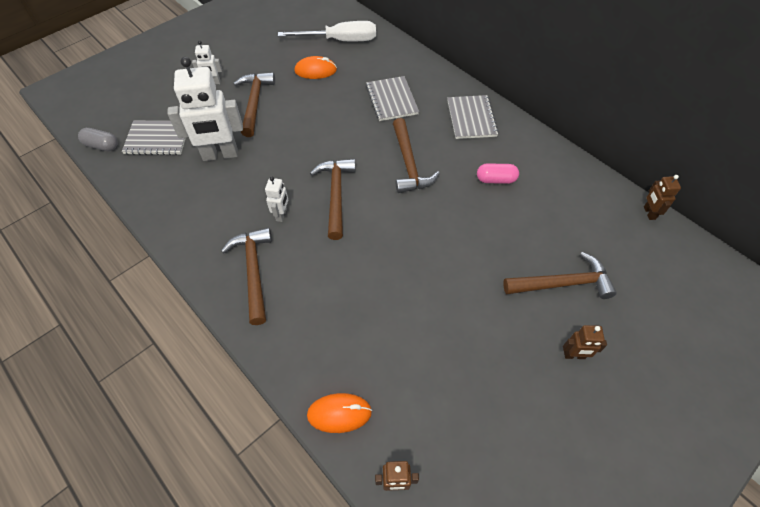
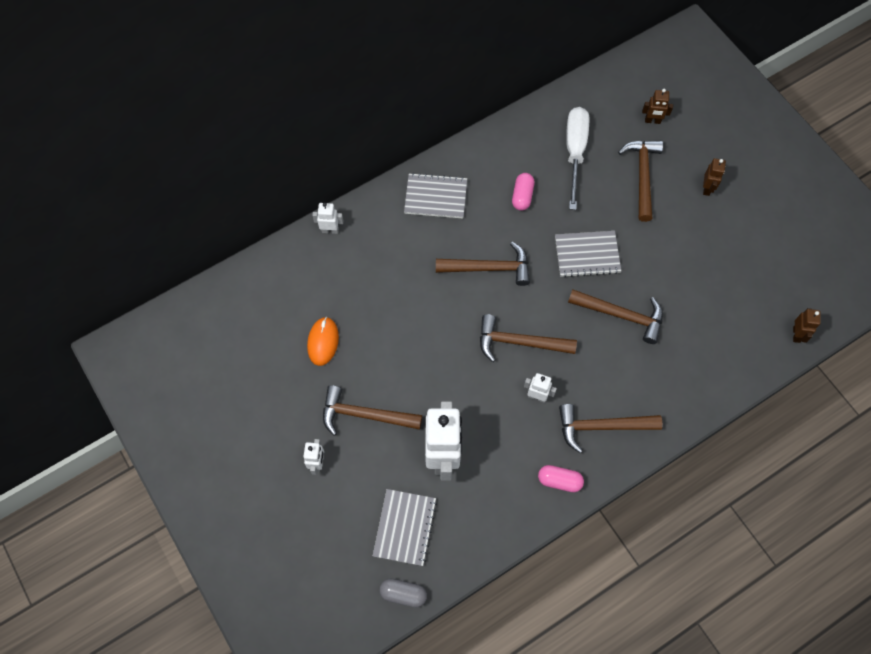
camera: 80 degrees left, 10 degrees up
grey capsule [78,128,118,151] -> grey capsule turned 75 degrees clockwise [379,579,427,608]
white screwdriver [278,21,376,41] -> white screwdriver moved to [566,107,589,210]
orange mouse [307,393,372,433] -> none
grey notebook [366,76,419,121] -> grey notebook moved to [555,231,621,277]
brown robot [644,175,681,220] -> brown robot moved to [642,89,673,124]
none -> white robot [312,203,343,234]
none -> pink capsule [538,465,584,492]
none -> brown hammer [568,289,663,344]

